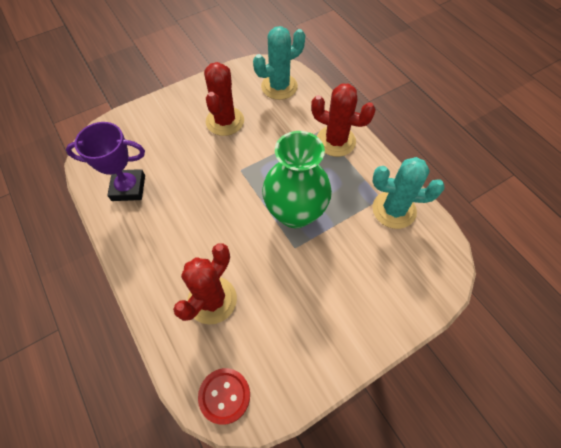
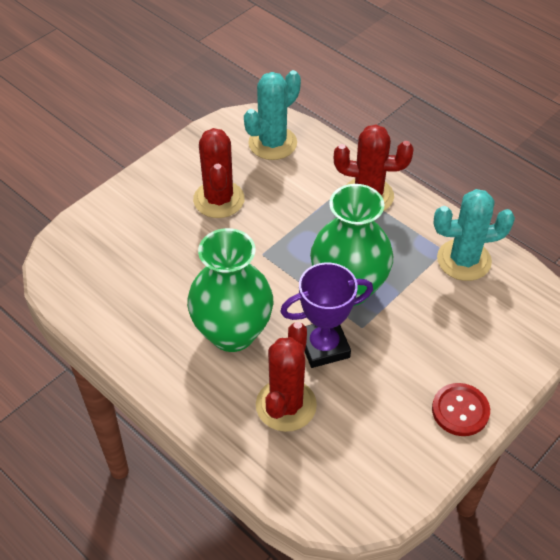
camera: 15 degrees left, 10 degrees down
purple trophy [66,122,145,201] -> purple trophy moved to [280,262,373,368]
red button [198,368,250,425] -> red button moved to [432,383,490,436]
none -> green vase [187,228,273,352]

